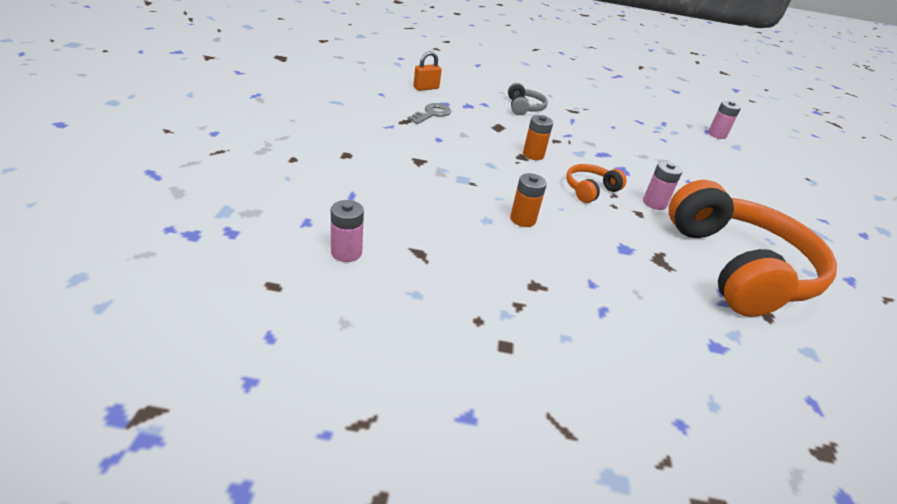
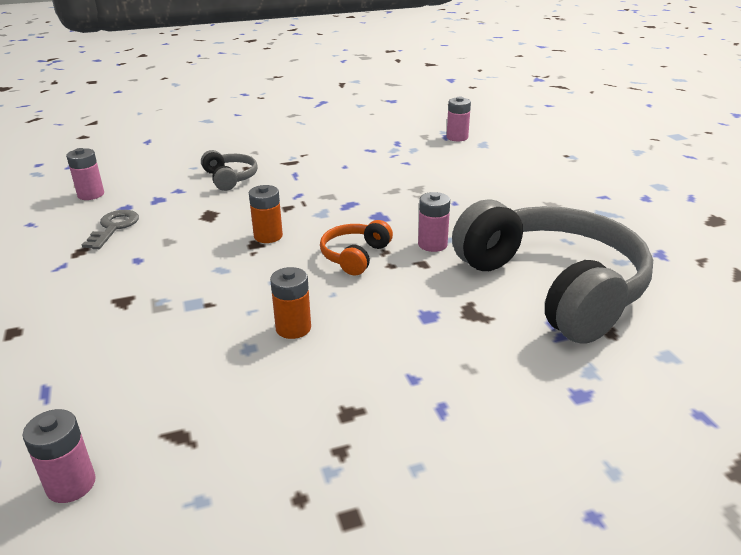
camera: 20 degrees left, 5 degrees down
orange padlock [414,51,442,91] -> pink battery [66,148,104,200]
orange headphones [669,180,837,317] -> grey headphones [452,200,653,344]

